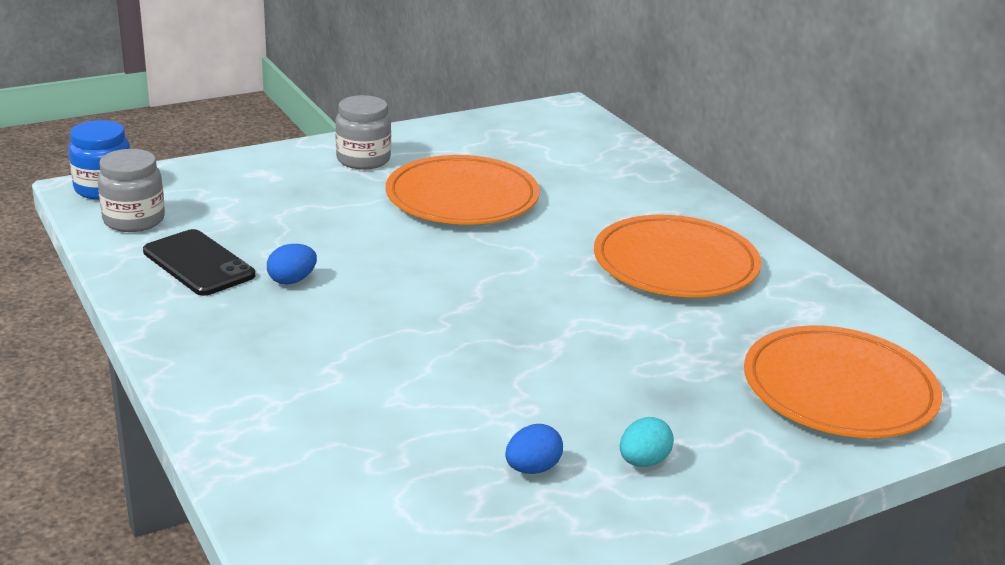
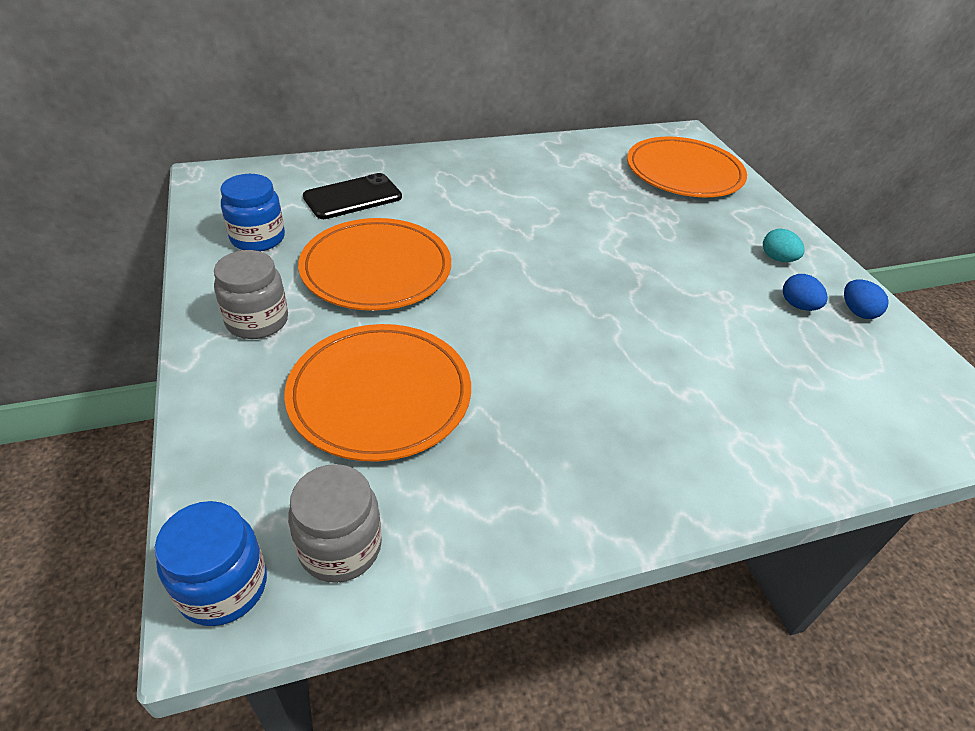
camera: 80 degrees left, 15 degrees up
black phone [143,229,255,296] -> black phone moved to [303,173,402,219]
blue egg [267,244,317,285] -> blue egg moved to [844,279,889,319]
orange plate [594,215,761,297] -> orange plate moved to [284,324,471,462]
none -> blue jar [220,174,285,251]

